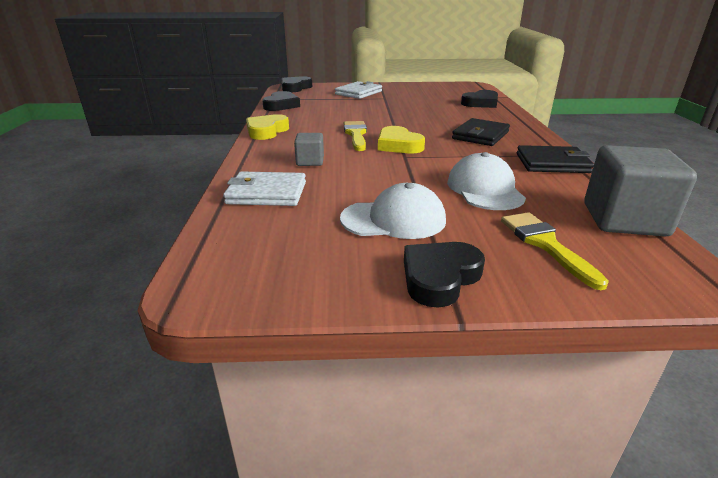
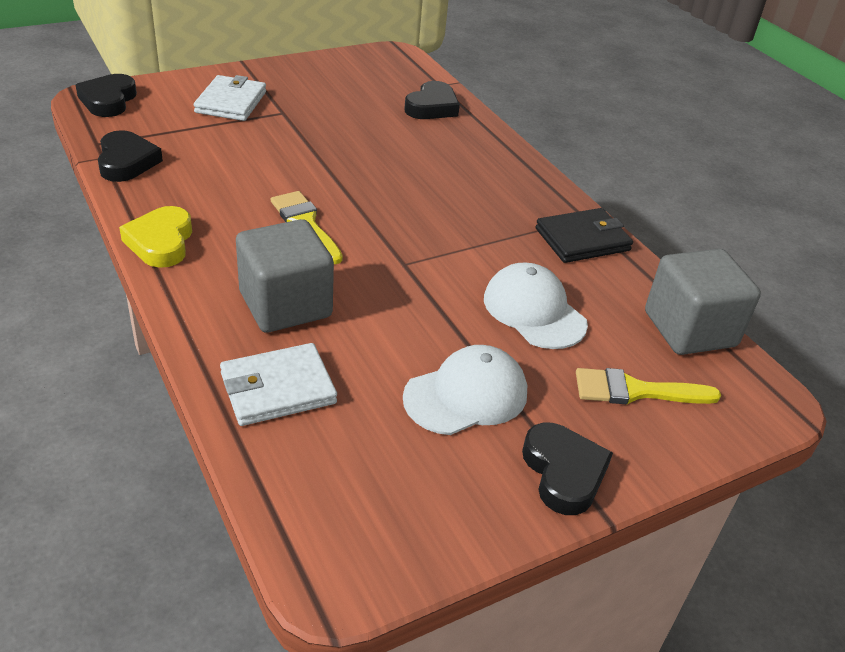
camera: 30 degrees left, 10 degrees up
grey cube [294,133,324,166] -> grey cube [236,219,334,332], size x1.95
yellow heart [378,126,425,153] -> none
black heart [404,242,485,308] -> black heart turned 150 degrees clockwise [522,422,613,515]
black wallet [452,118,510,146] -> none
yellow brush [501,212,609,290] -> yellow brush turned 45 degrees counterclockwise [576,368,721,404]

